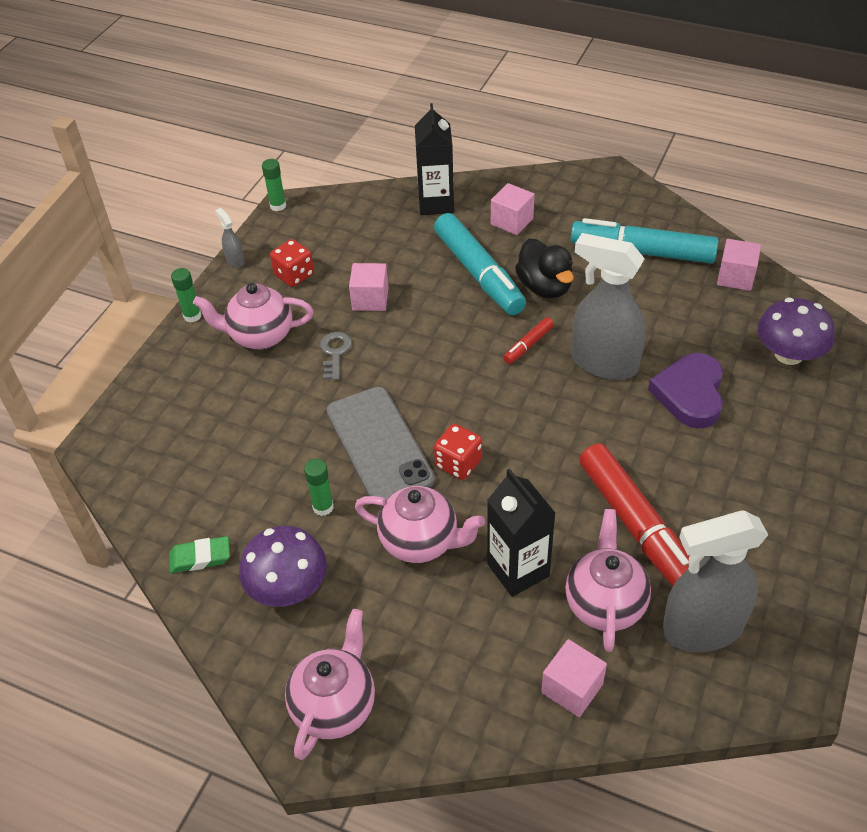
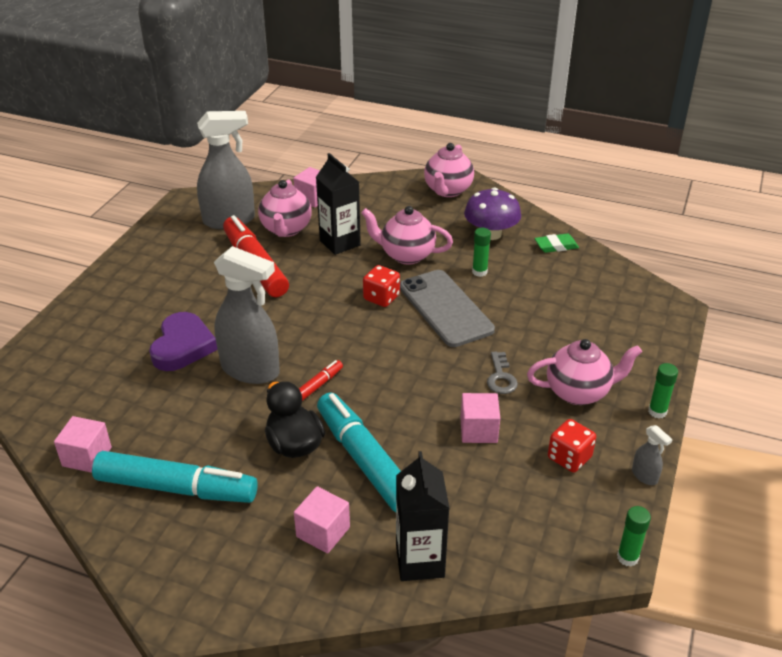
camera: 175 degrees right, 10 degrees down
purple mushroom [757,298,835,365] -> none

